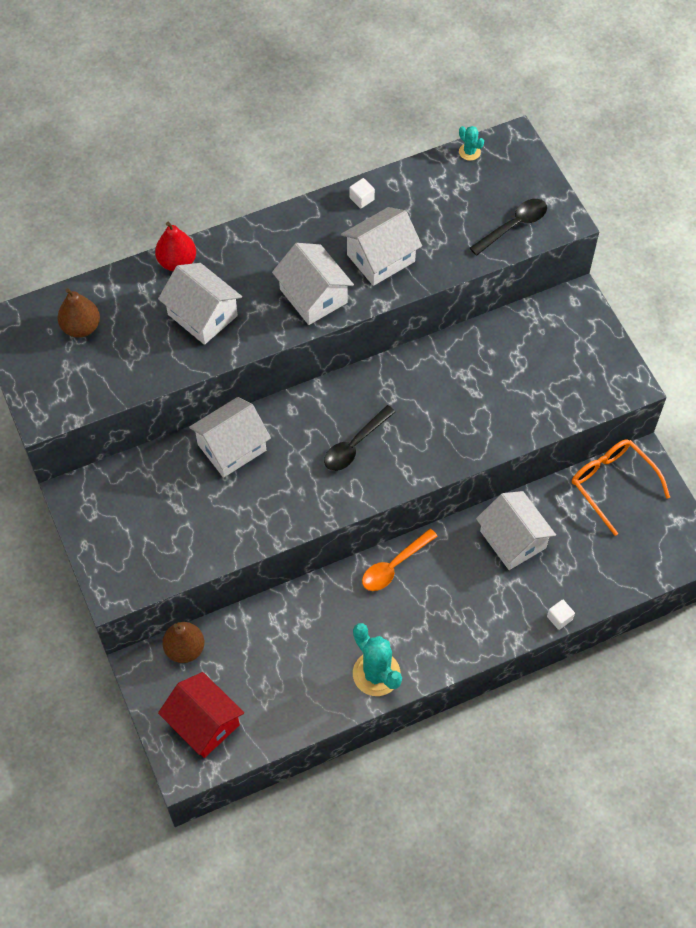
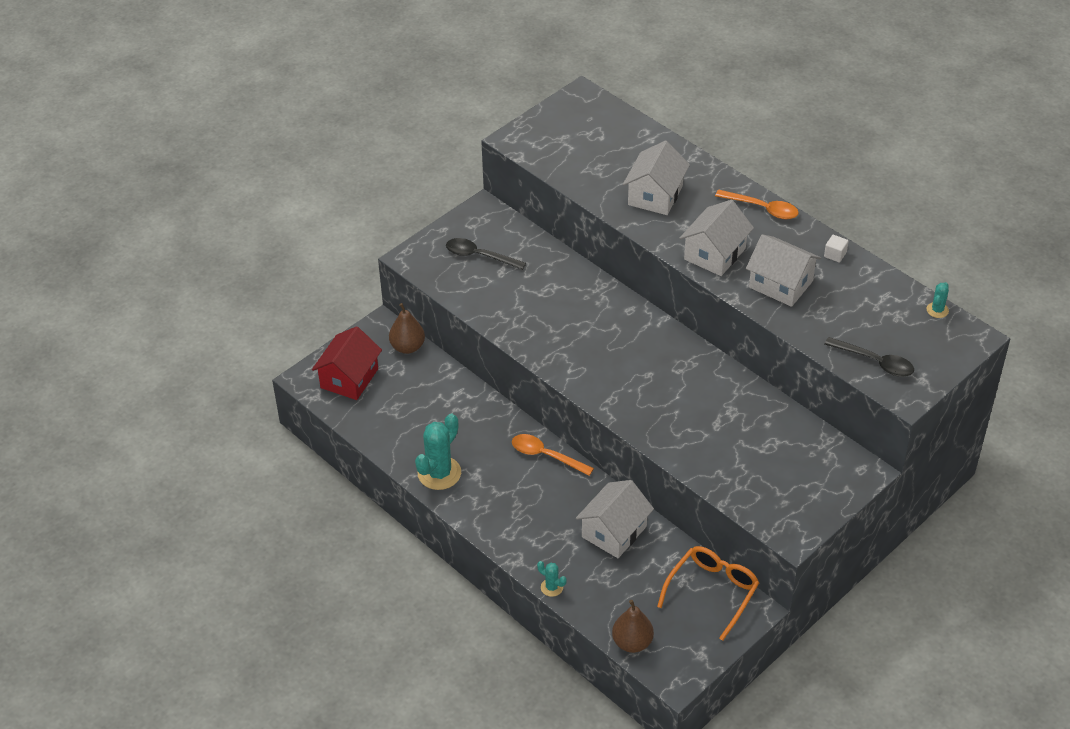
camera: 70 degrees right, 15 degrees down
brown pear [57,288,100,338] -> brown pear moved to [612,600,654,653]
red pear [155,222,196,271] -> none
white house [189,397,271,478] -> none
black spoon [324,405,395,471] -> black spoon moved to [446,238,526,270]
white cube [547,599,575,630] -> turquoise cactus [537,561,566,597]
none -> orange spoon [715,190,799,219]

